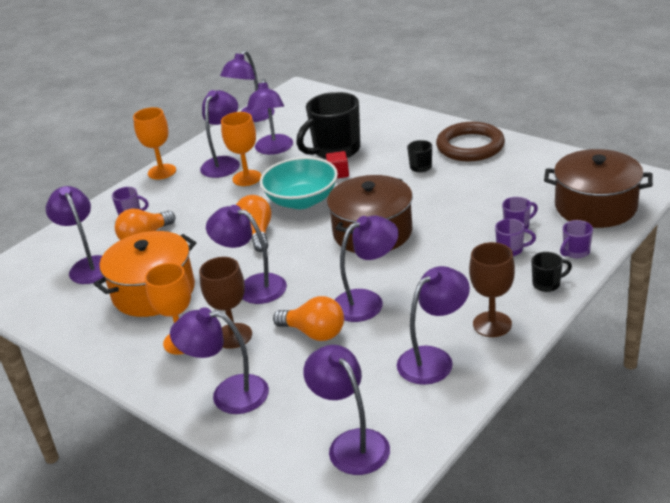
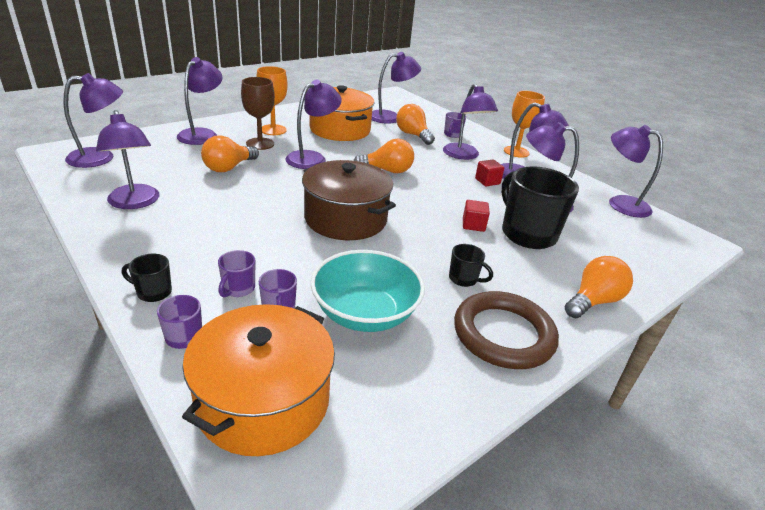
camera: 95 degrees right, 0 degrees up
orange goblet [221,112,262,186] -> red cube [475,160,504,186]
turquoise bowl [260,157,338,209] -> turquoise bowl moved to [311,250,425,332]
purple lamp [335,216,399,322] -> purple lamp moved to [443,84,498,160]
brown goblet [469,242,515,337] -> none
black mug [531,252,572,292] -> black mug turned 105 degrees clockwise [122,254,172,302]
brown pot [544,149,653,228] -> orange pot [182,304,335,456]
none -> orange light bulb [565,256,633,318]

